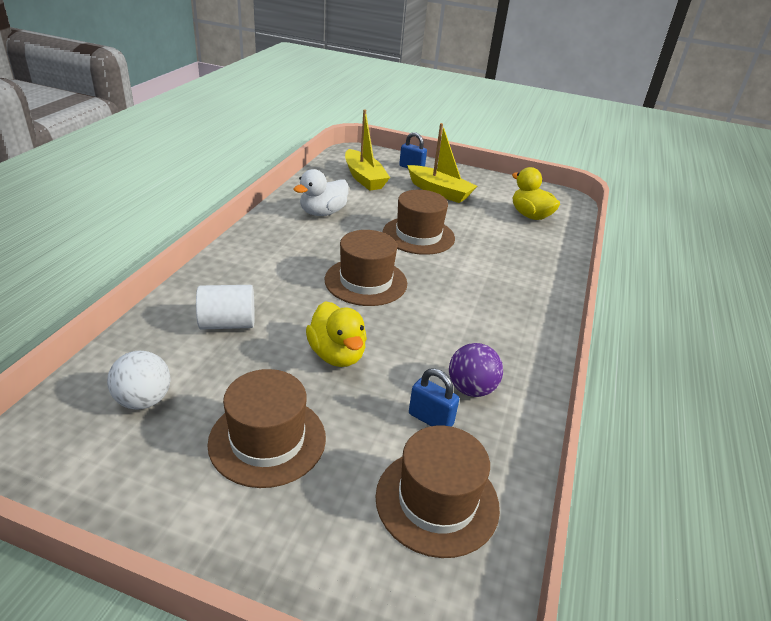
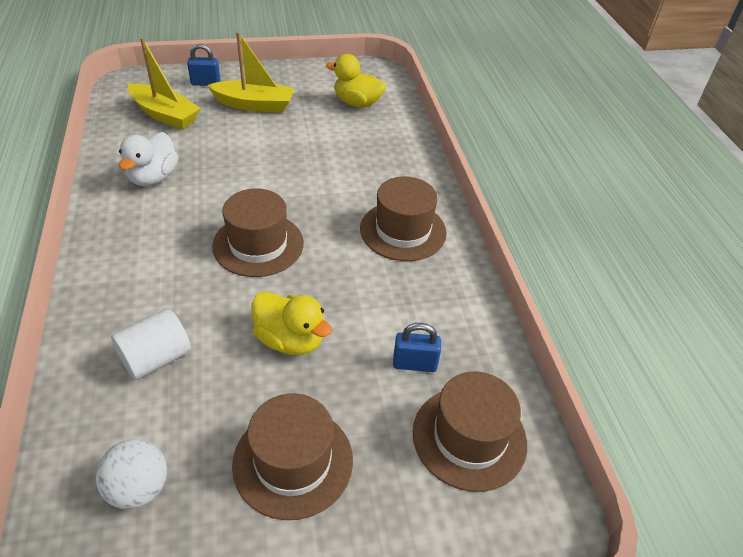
camera: 30 degrees left, 10 degrees up
brown hat [383,190,455,255] -> brown hat moved to [360,176,447,261]
purple ball [449,343,503,397] -> none

